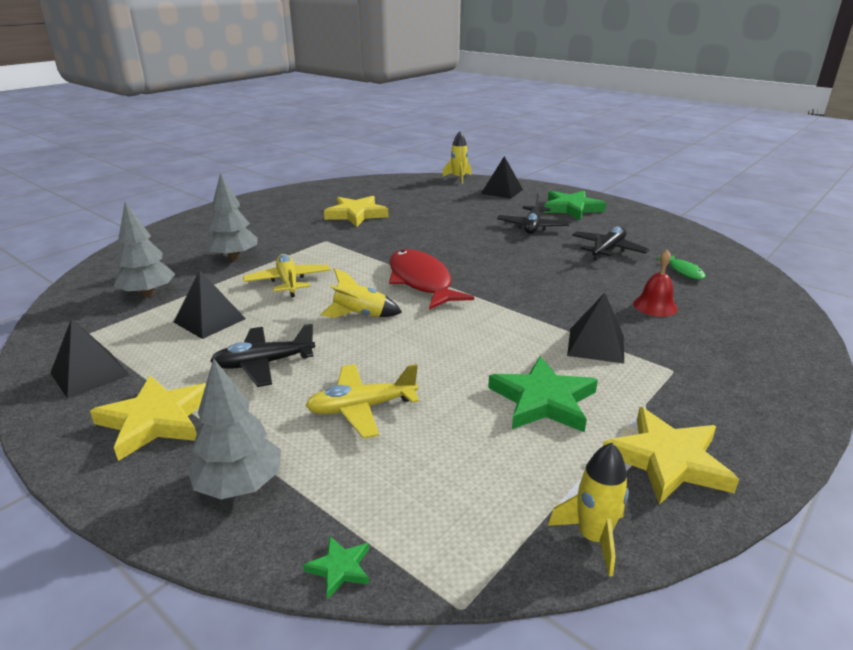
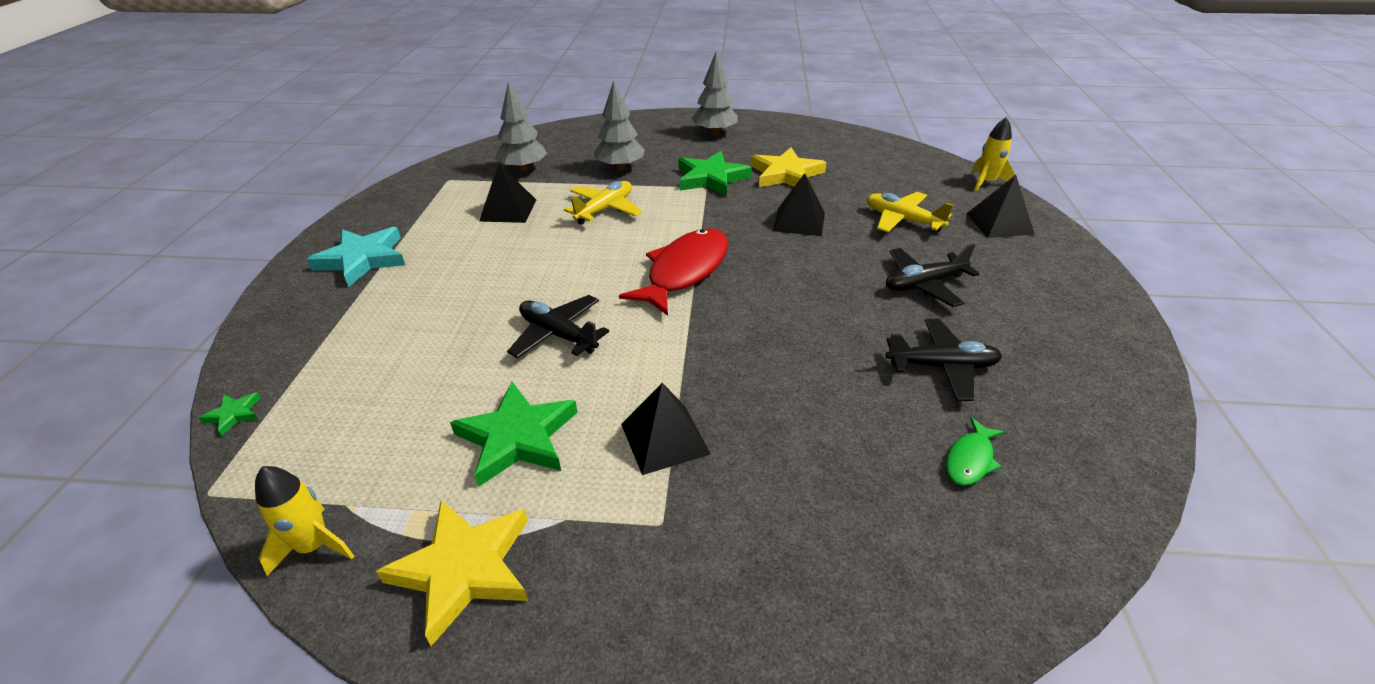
camera: 55 degrees right, 10 degrees up
black pyramid [50,318,130,399] -> black pyramid moved to [773,173,825,236]
yellow star [90,376,206,461] -> turquoise star [307,227,405,287]
grey tree [187,358,281,499] -> grey tree moved to [692,51,738,135]
black plane [211,324,315,387] -> black plane moved to [507,295,609,358]
yellow plane [305,364,419,438] -> yellow plane moved to [867,192,953,232]
yellow rocket [320,268,402,318] -> none
green star [544,191,606,220] -> green star moved to [678,151,752,197]
red bell [633,250,678,317] -> none

